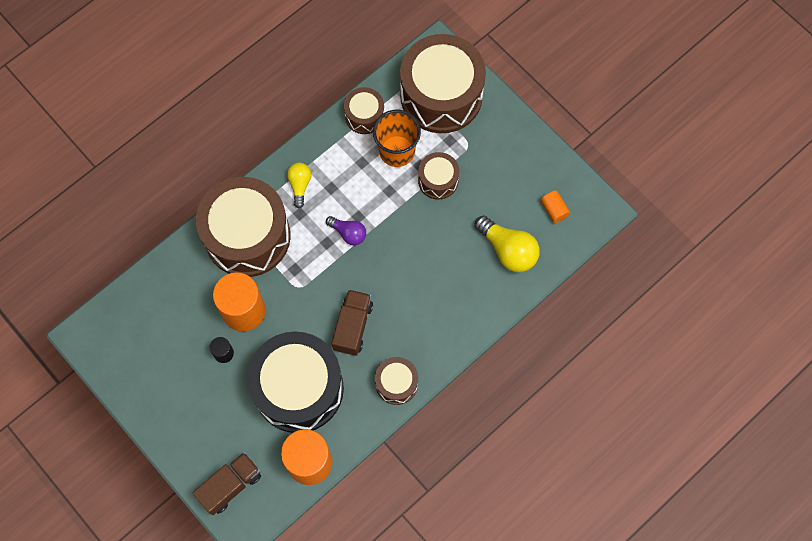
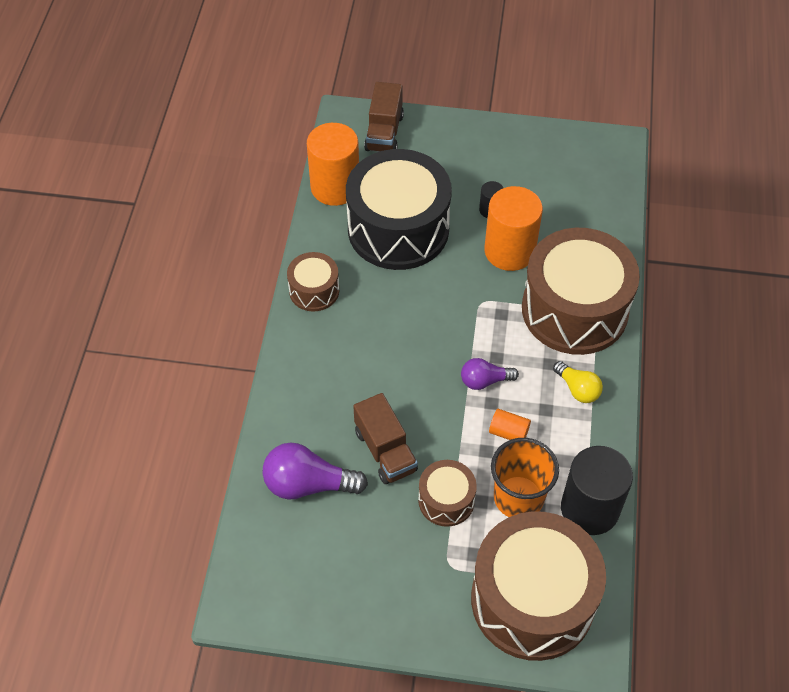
camera: 140 degrees right, 15 degrees down
brown truck [332,289,373,356] -> brown truck moved to [353,393,418,484]
brown drum [344,87,384,134] -> black cylinder [561,446,633,535]
yellow light bulb [475,216,540,272] -> purple light bulb [262,443,368,500]
orange cylinder [541,190,570,223] -> orange cylinder moved to [489,409,531,440]

